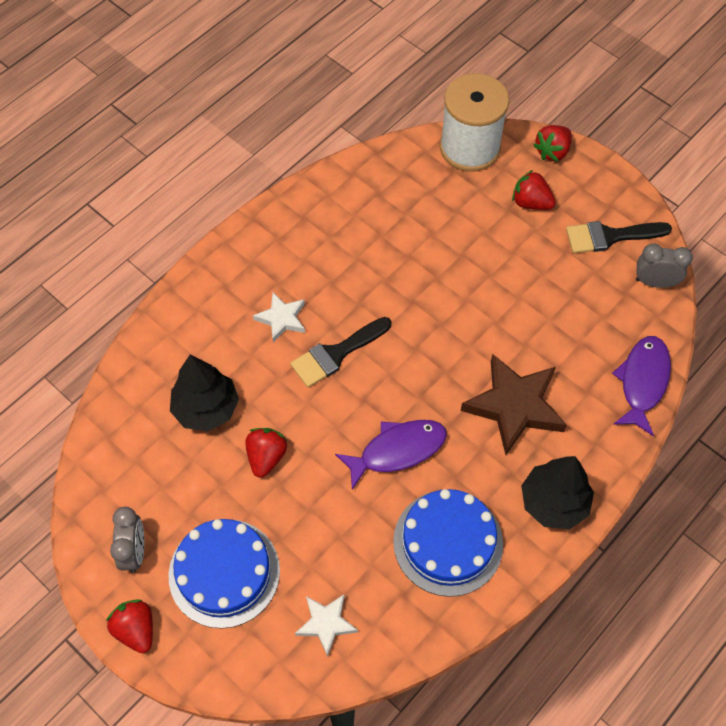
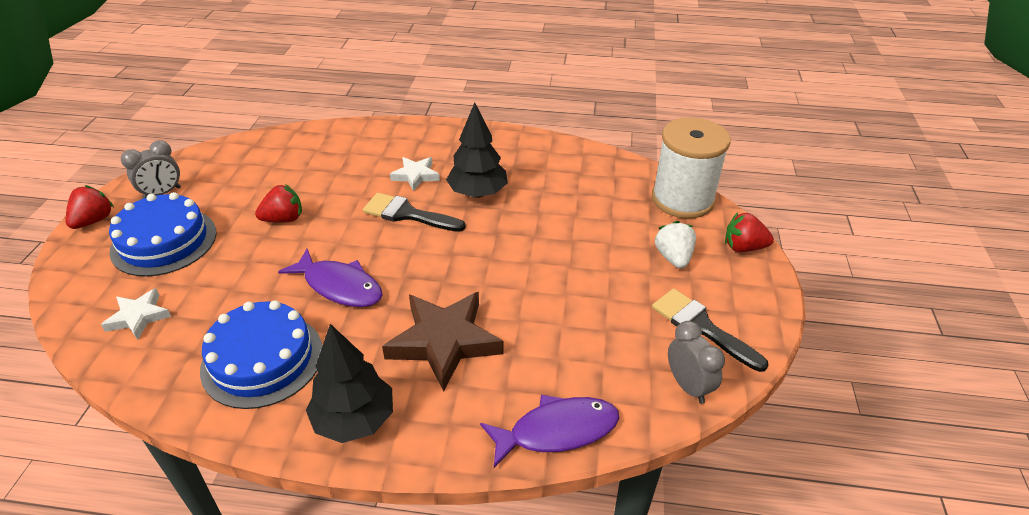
camera: 55 degrees right, 20 degrees down
black tree [170,355,239,432] -> black tree moved to [446,102,508,198]
red strawberry [512,170,556,210] -> white strawberry [655,221,696,269]

